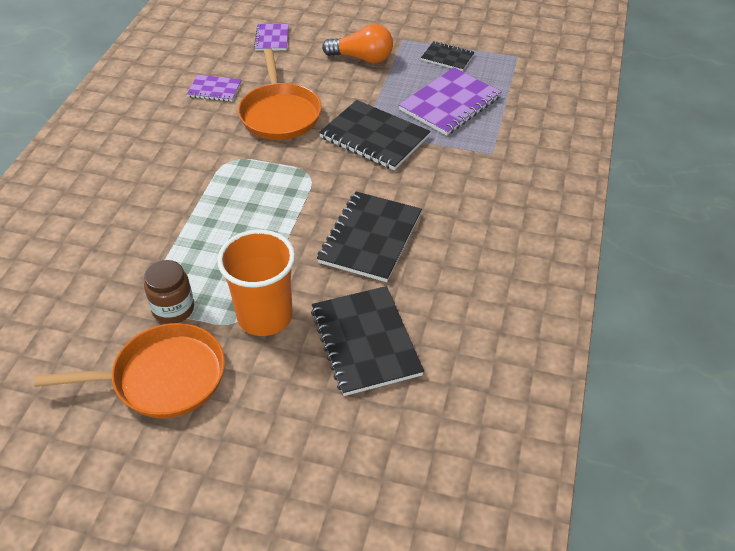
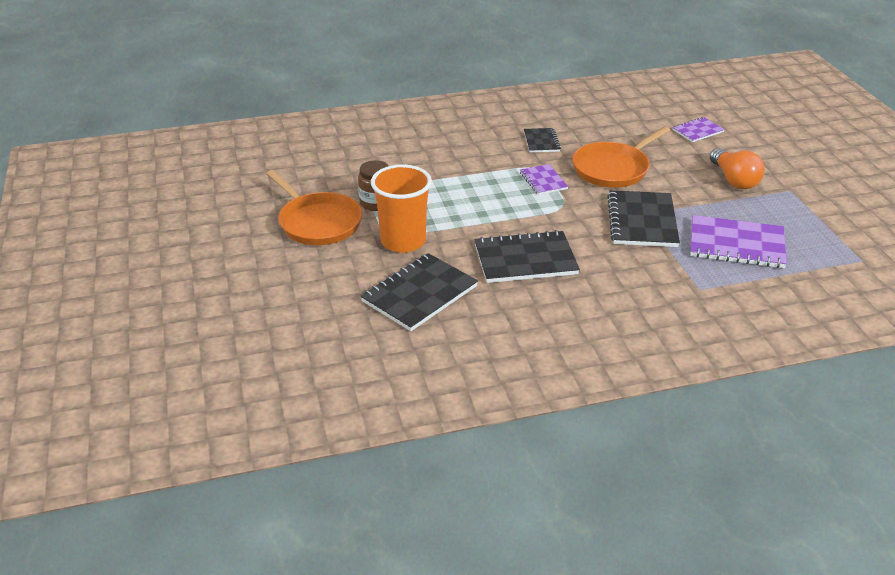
camera: 60 degrees right, 10 degrees down
purple notebook [187,75,242,101] -> purple notebook moved to [520,164,568,195]
black notebook [421,41,475,71] -> black notebook moved to [524,128,561,153]

